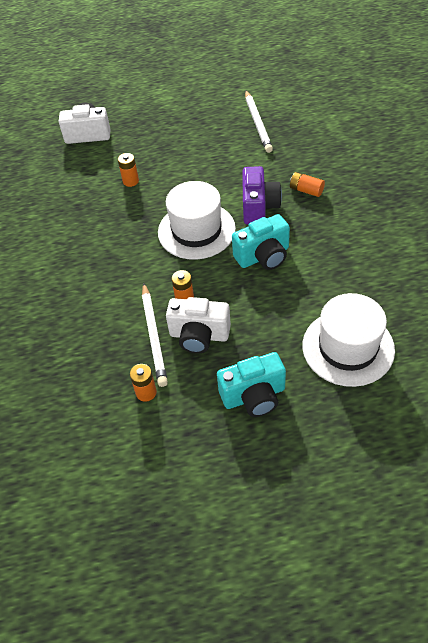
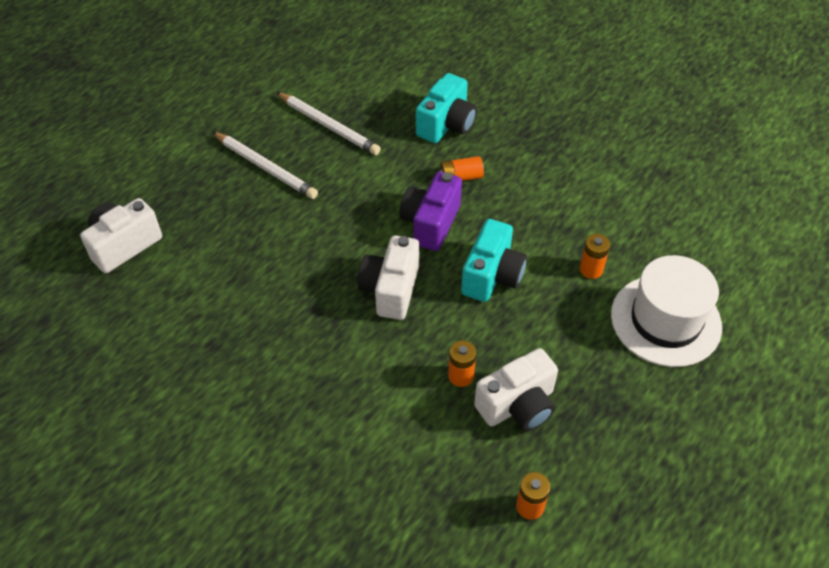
camera: 45 degrees left, 0 degrees up
orange battery [118,153,139,187] -> orange battery moved to [580,234,610,279]
white pencil [142,283,168,387] -> white pencil moved to [213,132,318,199]
white hat [158,181,236,260] -> white camera [358,236,419,320]
turquoise camera [217,352,286,417] -> turquoise camera moved to [416,73,477,143]
purple camera [242,166,282,225] -> purple camera turned 120 degrees counterclockwise [399,172,462,251]

